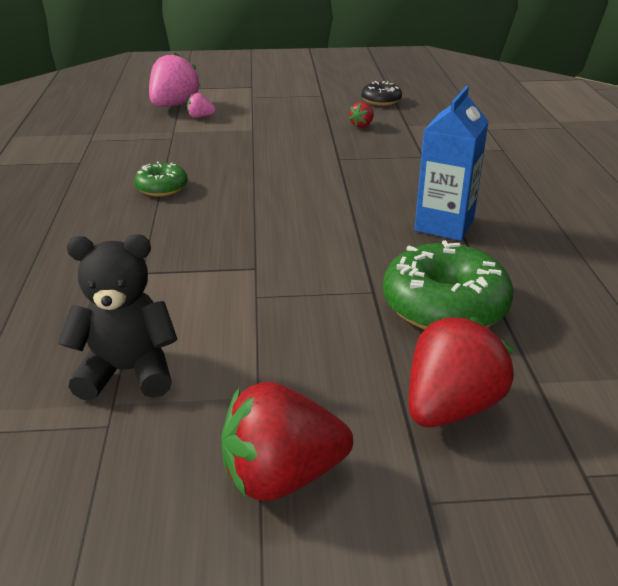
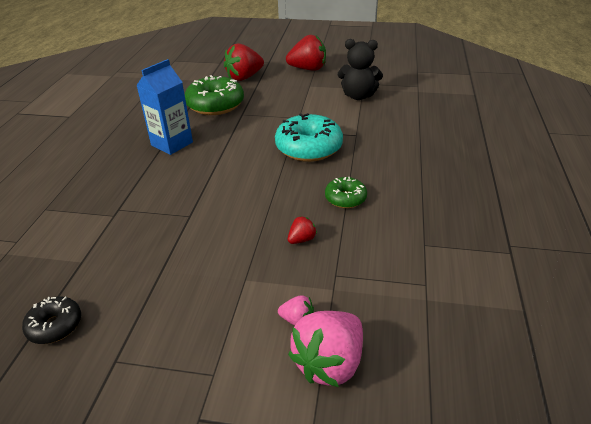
camera: 165 degrees left, 5 degrees up
red strawberry [349,102,374,128] -> red strawberry moved to [288,216,317,244]
none -> turquoise donut [275,113,343,162]

